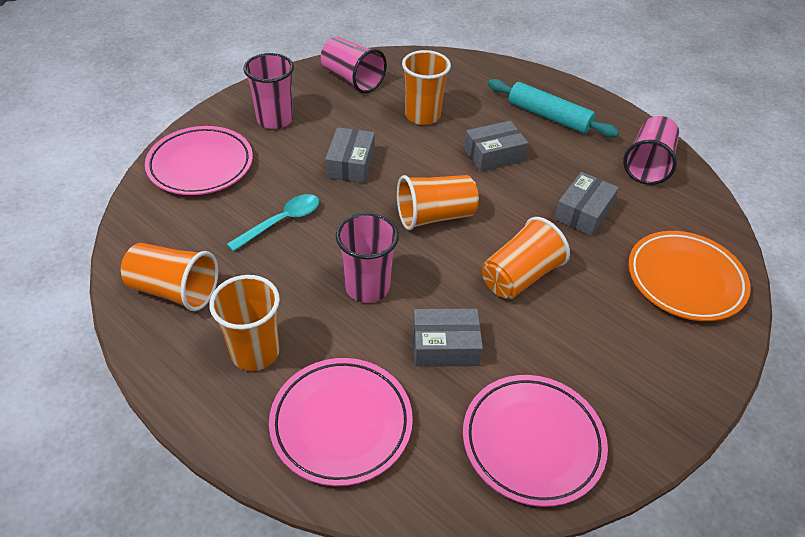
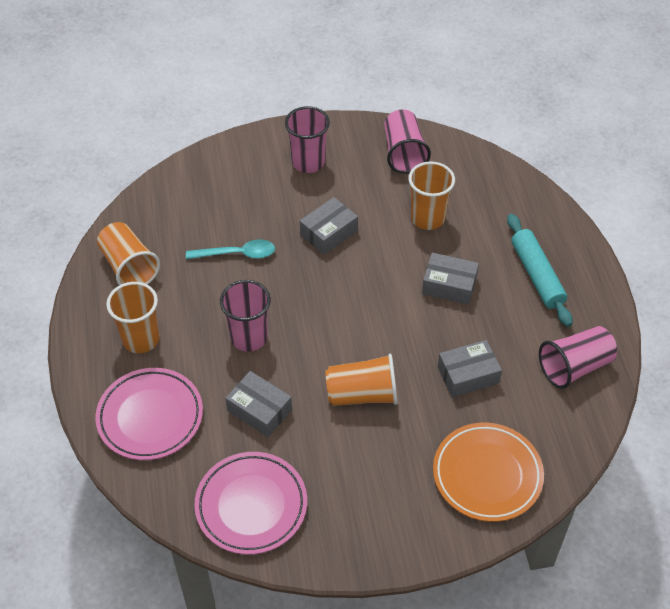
camera: 40 degrees right, 5 degrees up
pink plate [145,126,253,195] -> none
orange cup [397,175,479,230] -> none

